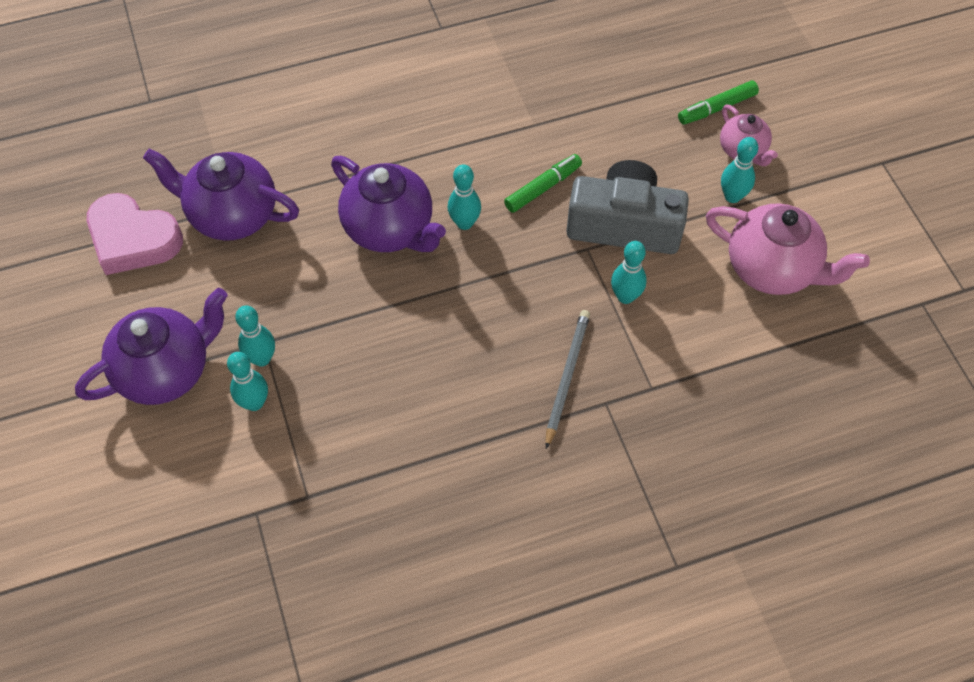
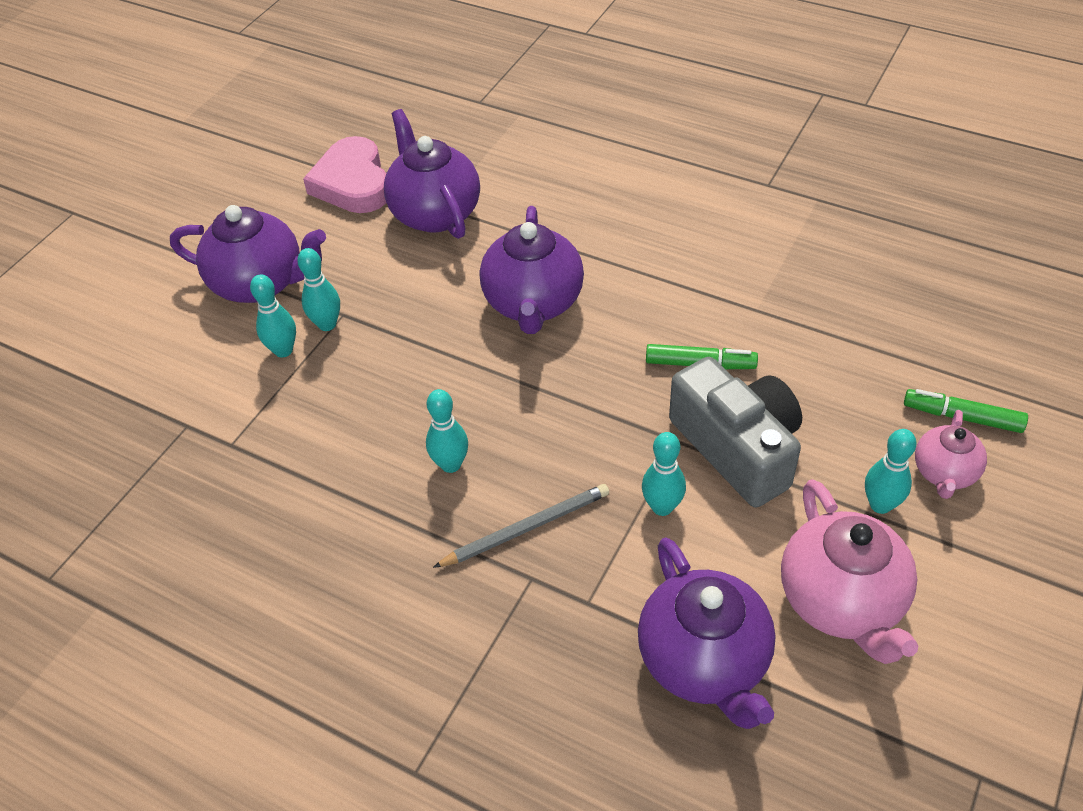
camera: 50 degrees right, 10 degrees down
turquoise bowling pin [448,164,481,230] -> turquoise bowling pin moved to [426,389,468,473]
none -> purple teapot [638,537,776,729]

